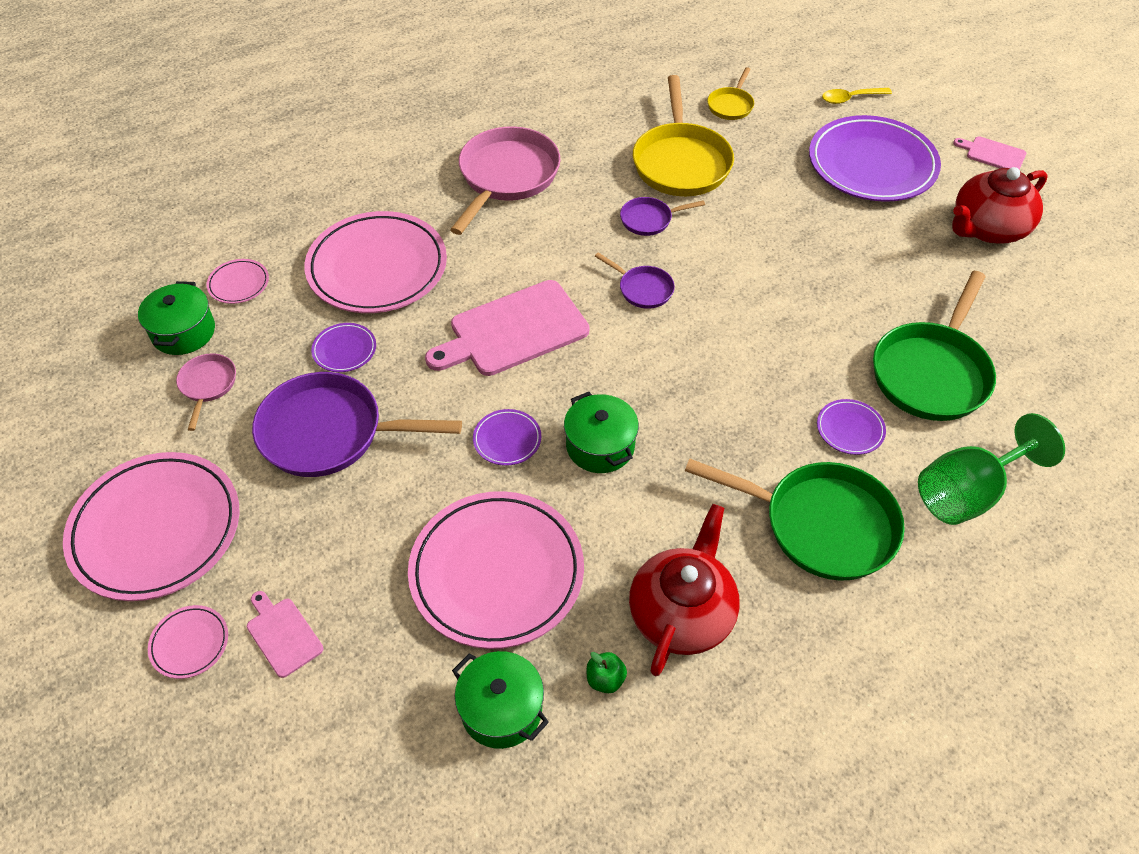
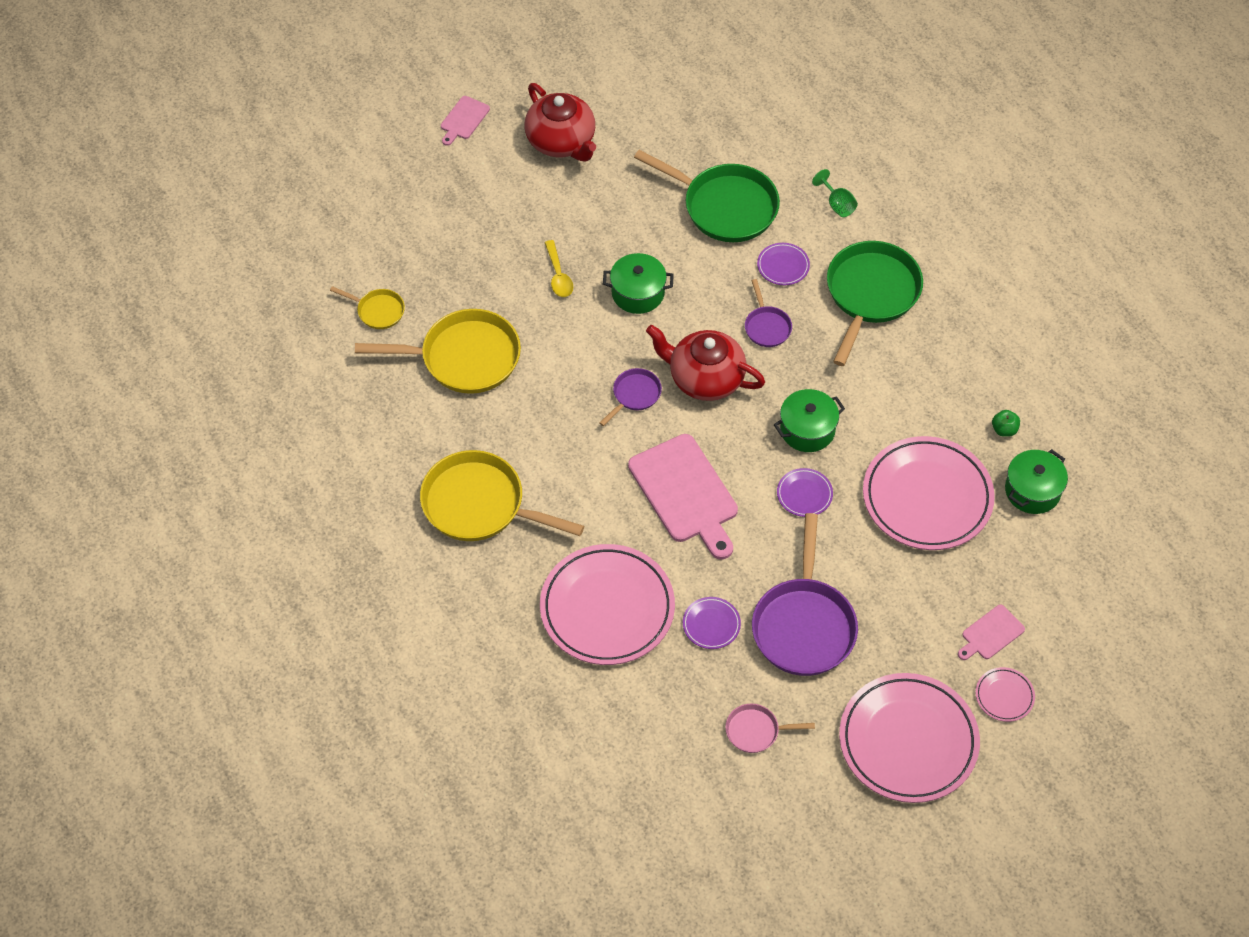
camera: 90 degrees left, 5 degrees up
green pot [138,281,215,355] -> green pot moved to [603,253,674,314]
pink plate [206,259,269,304] -> none
pink pan [450,126,561,235] -> yellow pan [420,450,584,541]
purple pan [620,197,705,236] -> purple pan moved to [745,279,792,347]
red teapot [629,504,740,676] -> red teapot moved to [646,325,765,401]
purple plate [809,115,941,202] -> none
yellow spoon [822,88,892,104] -> yellow spoon moved to [545,240,573,297]
green goblet [918,413,1065,525] -> green goblet [812,169,858,217], size x0.50

